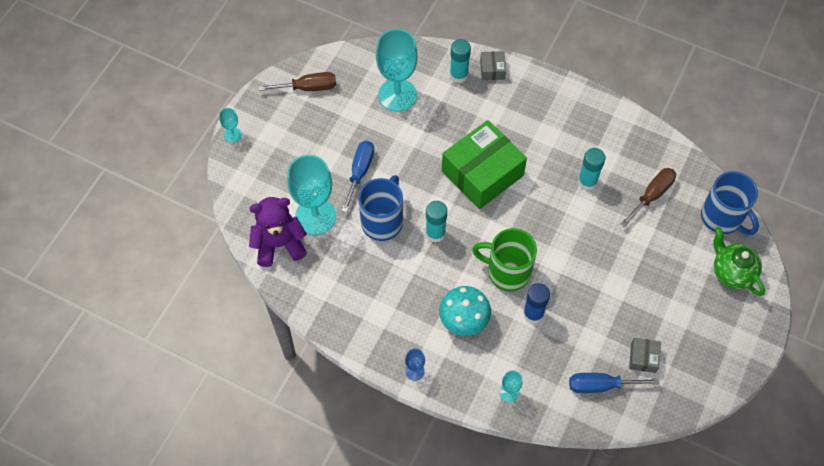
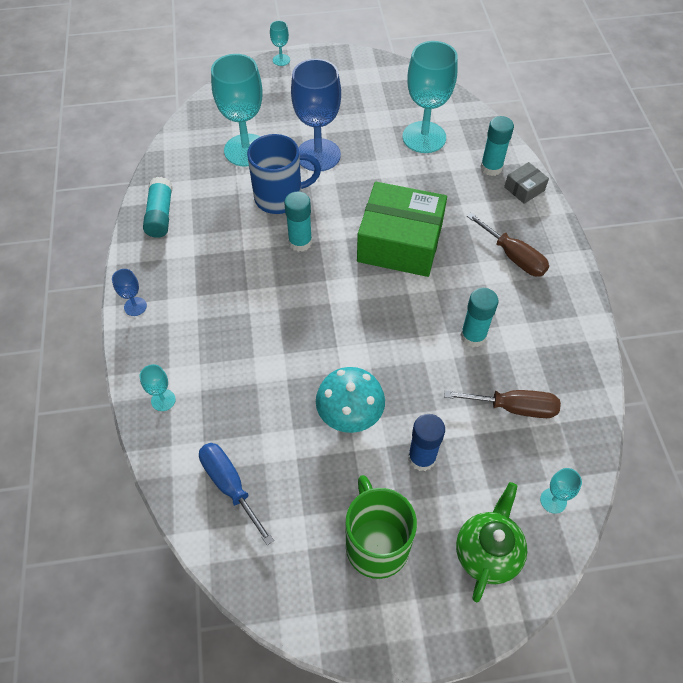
camera: 55 degrees right, 5 degrees down
purple teddy bear [249,197,307,267] -> none
brown screwdriver [258,72,336,91] -> brown screwdriver moved to [467,213,549,276]
blue screwdriver [342,141,374,212] -> blue goblet [291,59,341,171]
turquoise mushroom [439,286,491,336] -> turquoise mushroom moved to [316,367,385,433]
green mug [472,228,537,291] -> green mug moved to [346,475,417,579]
blue glue stick [523,283,550,324] -> blue glue stick moved to [408,414,445,471]
grey box [629,338,661,373] -> none
blue mug [701,171,759,235] -> turquoise goblet [540,468,582,514]
none -> turquoise glue stick [143,177,173,238]

